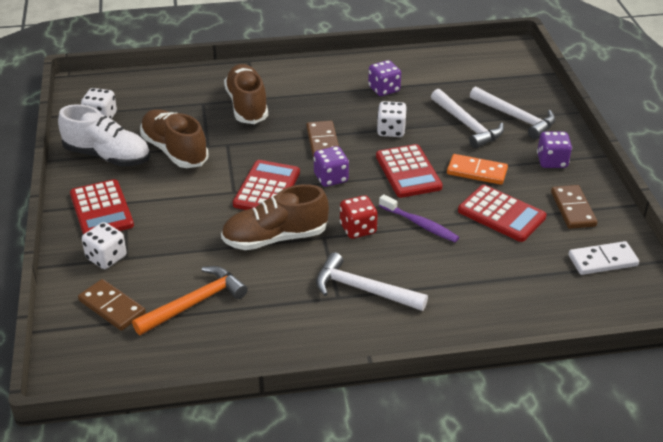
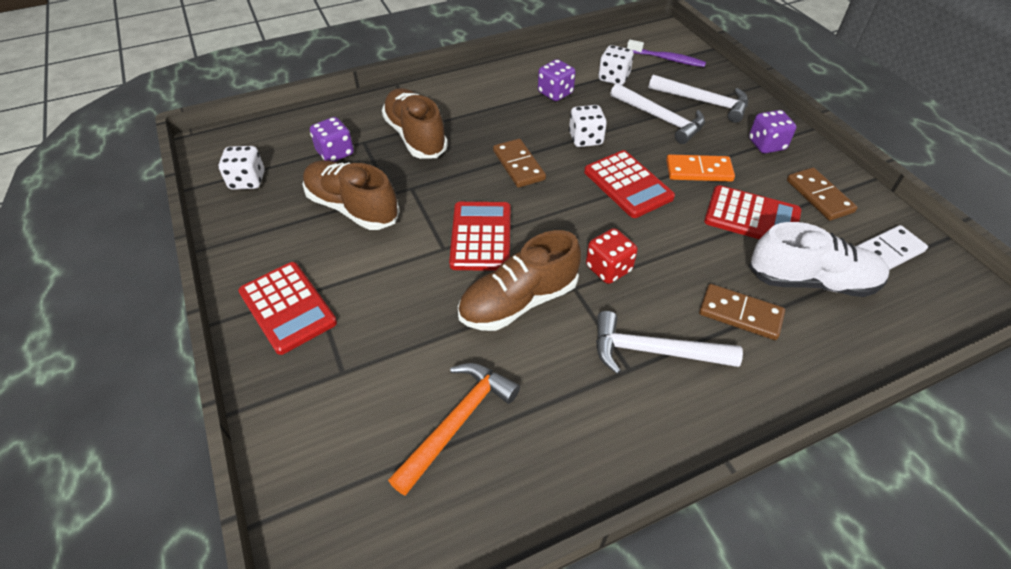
camera: 15 degrees left, 10 degrees up
white shoe [58,104,150,166] -> white shoe moved to [749,222,889,297]
brown domino [78,279,146,331] -> brown domino moved to [699,284,785,340]
white dice [82,222,126,269] -> white dice moved to [598,45,634,85]
purple dice [314,146,349,187] -> purple dice moved to [310,117,354,162]
purple toothbrush [379,194,459,242] -> purple toothbrush moved to [627,40,706,67]

